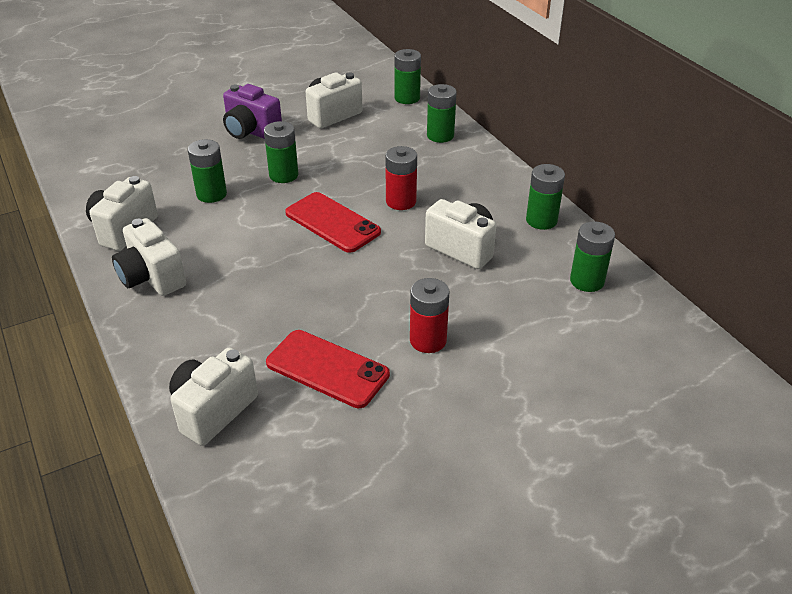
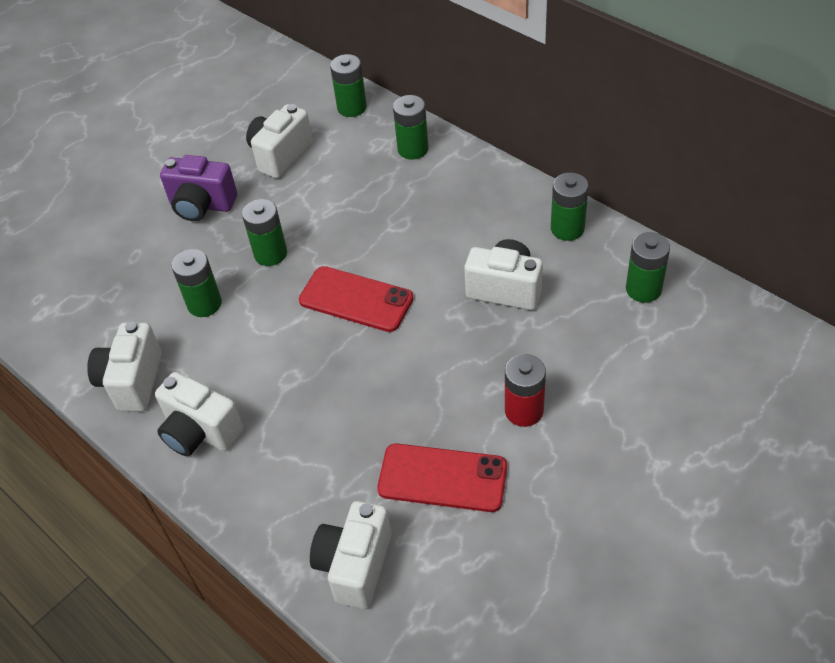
camera: 15 degrees left, 10 degrees up
red battery [385,146,417,210] -> none

